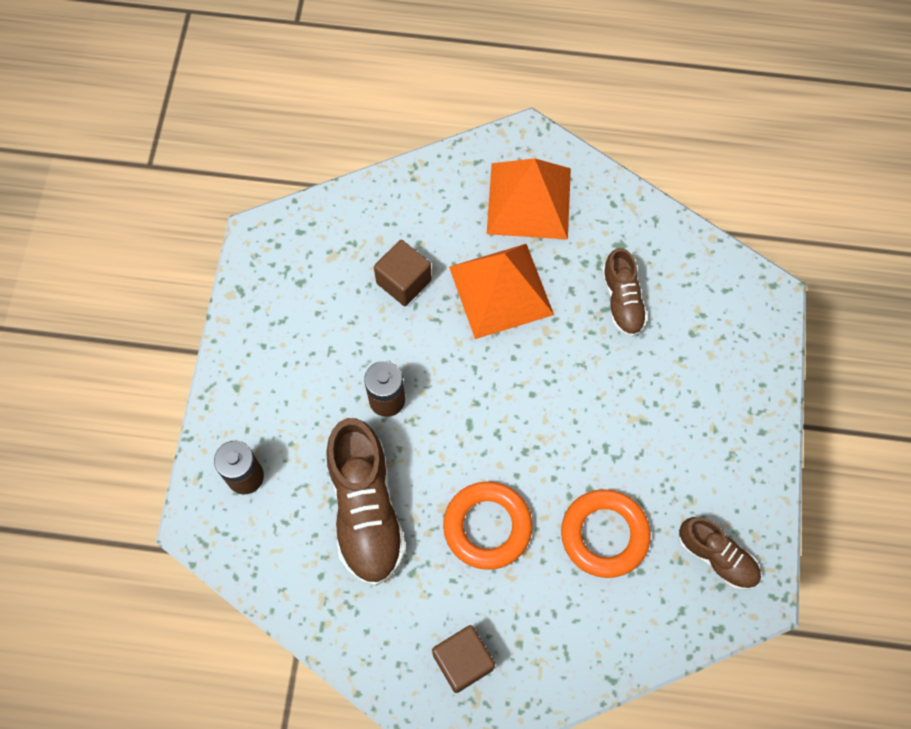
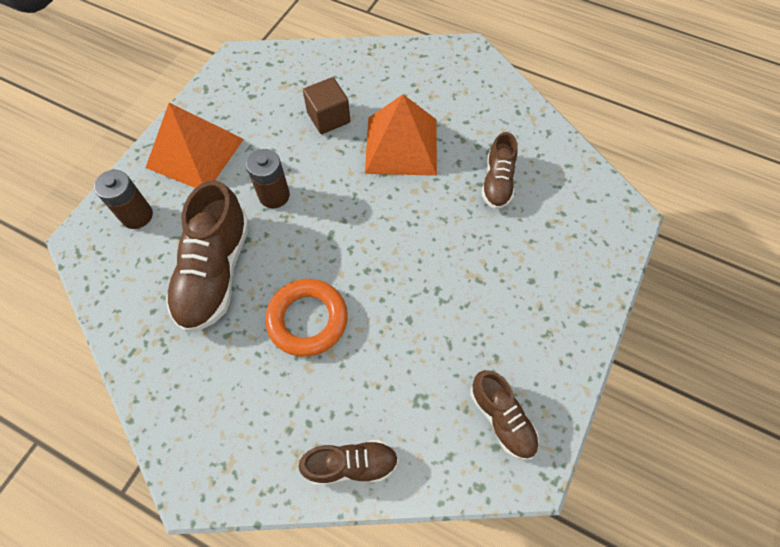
camera: 20 degrees right, 5 degrees down
brown cube [432,625,495,693] -> none
orange pyramid [487,158,571,240] -> orange pyramid moved to [145,102,244,188]
orange ring [561,489,651,578] -> none
none -> brown shoe [298,440,398,485]

